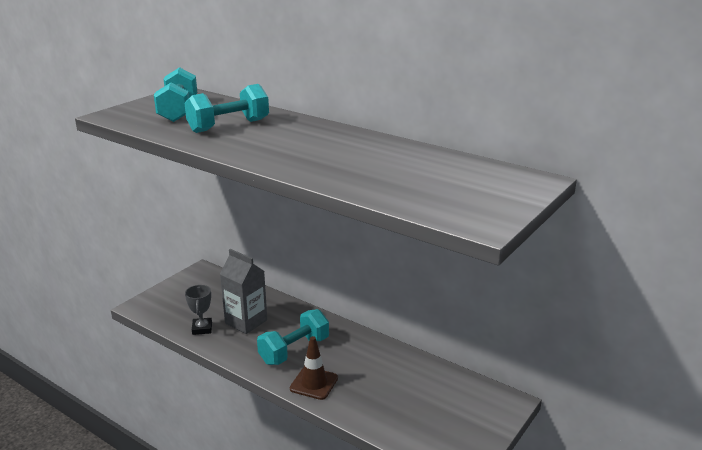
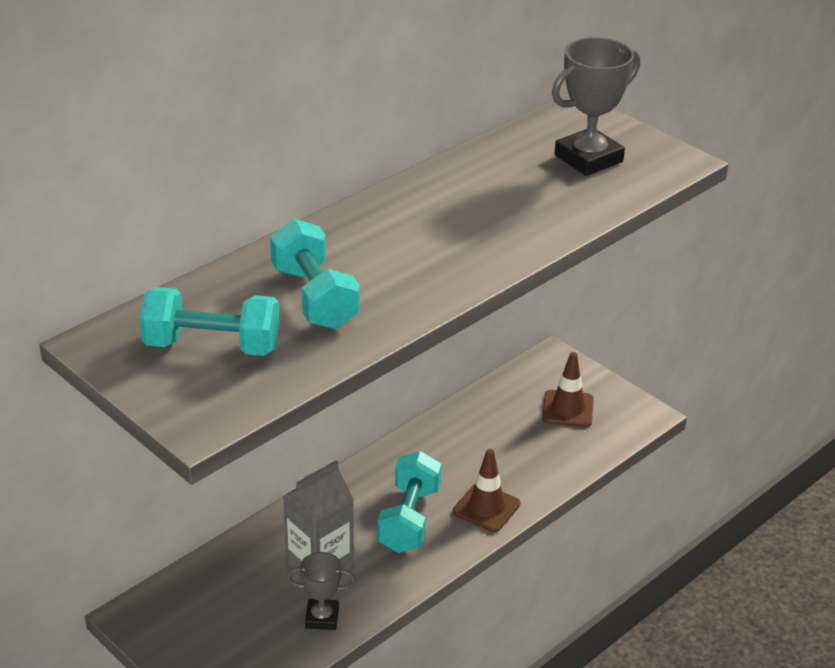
camera: 80 degrees left, 10 degrees up
turquoise dumbbell [257,309,329,365] -> turquoise dumbbell turned 45 degrees clockwise [377,451,441,553]
none -> brown traffic cone [542,352,594,427]
none -> grey trophy [552,37,640,176]

